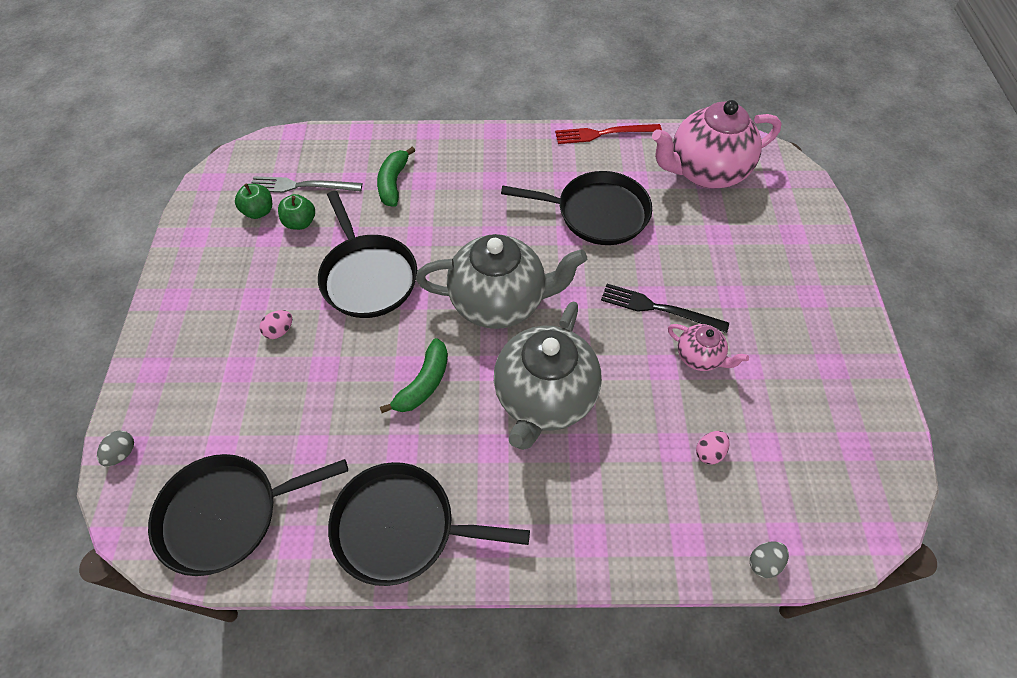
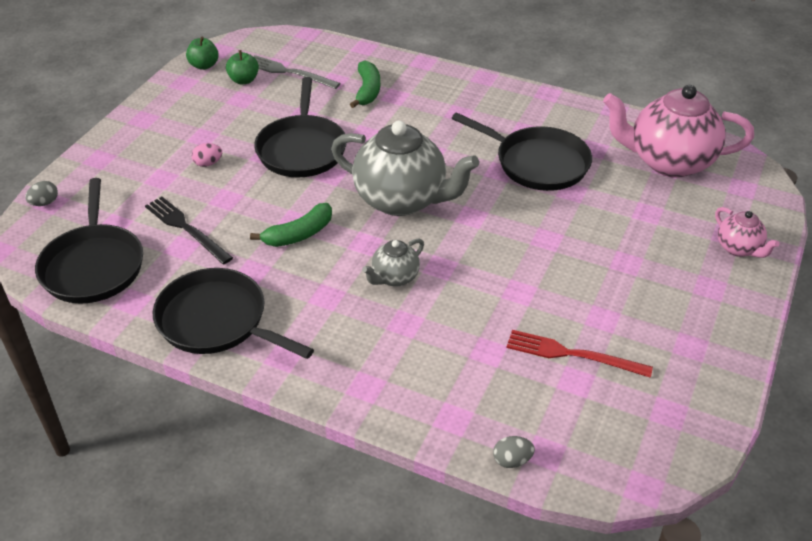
camera: 25 degrees right, 15 degrees down
black pan [148,454,348,576] -> black pan turned 105 degrees counterclockwise [35,178,143,304]
green apple [278,194,315,230] -> green apple moved to [186,37,219,70]
green banana [377,147,415,207] -> green banana turned 150 degrees clockwise [350,60,380,108]
grey teapot [494,301,602,450] -> grey teapot [362,239,424,287], size x0.48
red fork [555,124,662,144] -> red fork moved to [506,330,653,378]
black fork [601,284,729,333] -> black fork moved to [145,197,233,264]
pink teapot [668,324,749,371] -> pink teapot moved to [715,207,779,258]
pink egg [696,431,730,465] -> none

